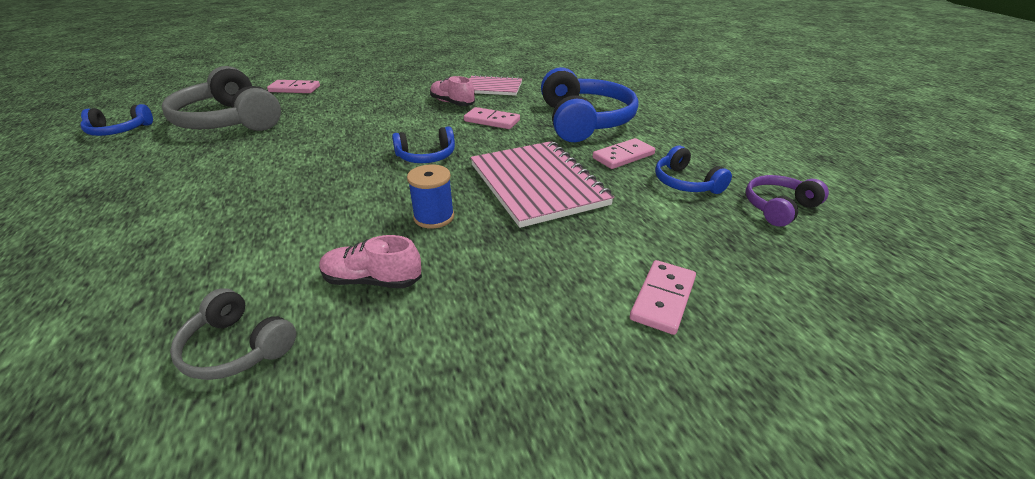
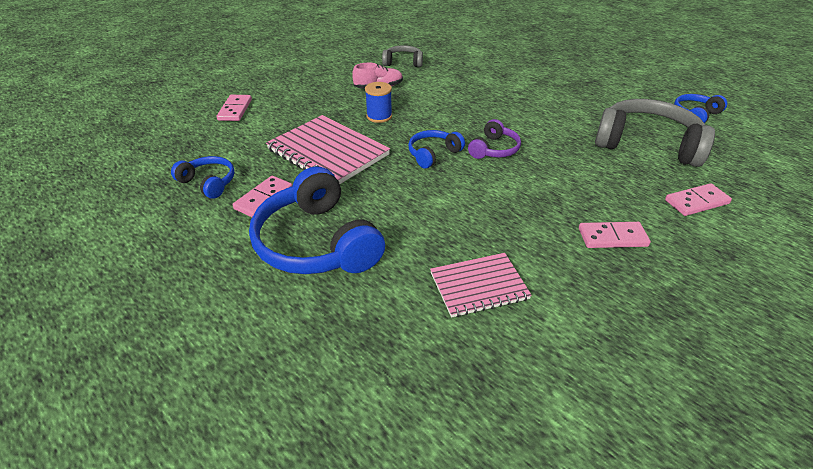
camera: 155 degrees right, 5 degrees up
pink shoe [430,76,475,106] -> none
pink domino [464,107,520,129] -> pink domino moved to [579,222,651,248]
purple headphones [746,175,829,227] -> purple headphones moved to [468,119,521,159]

